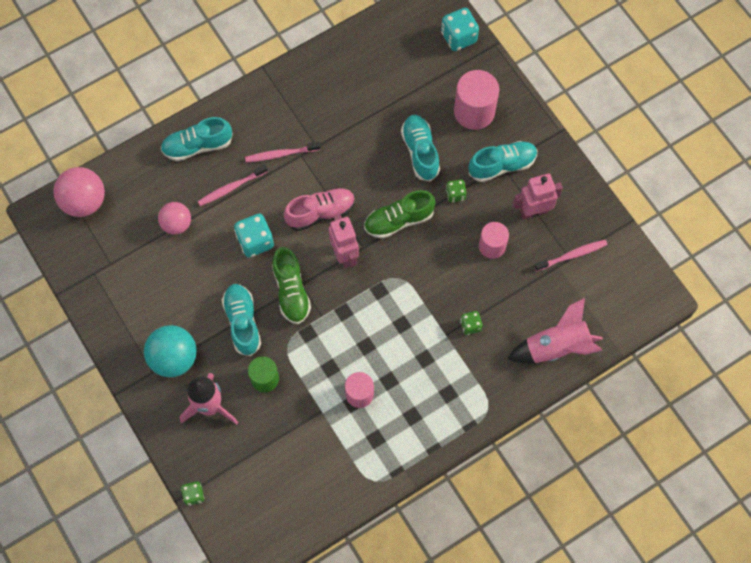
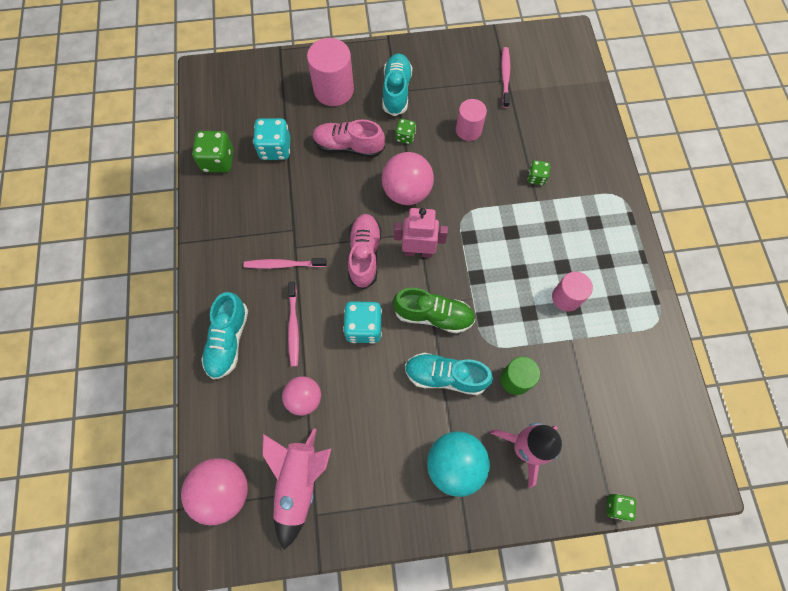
camera: 65 degrees left, 0 degrees up
pink toothbrush [245,142,321,162] -> pink toothbrush turned 75 degrees clockwise [244,258,327,269]
green shoe [364,190,436,239] -> pink ball [382,152,434,205]
turquoise shoe [401,115,440,182] -> pink shoe [312,120,385,158]
turquoise dice [441,8,479,51] -> turquoise dice moved to [253,118,290,160]
pink rocket [507,298,603,363] -> pink rocket moved to [262,429,331,550]
pink robot [513,174,563,220] -> none
none -> green dice [192,131,233,172]

